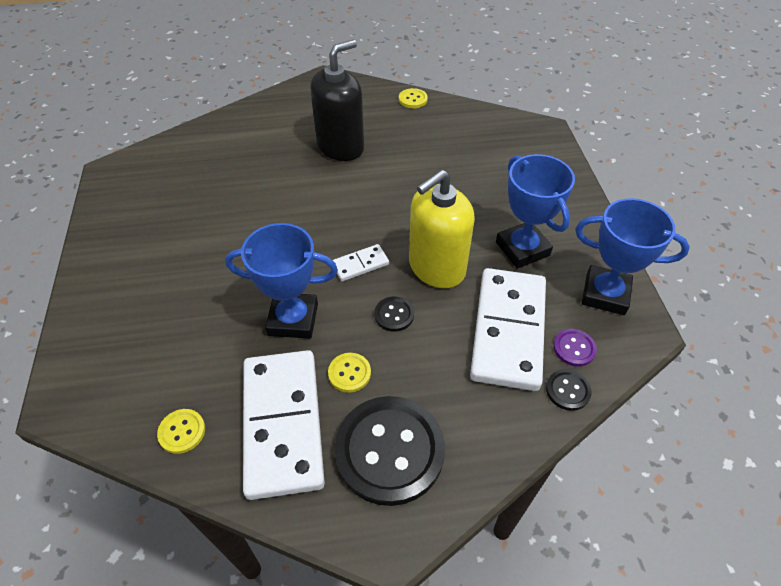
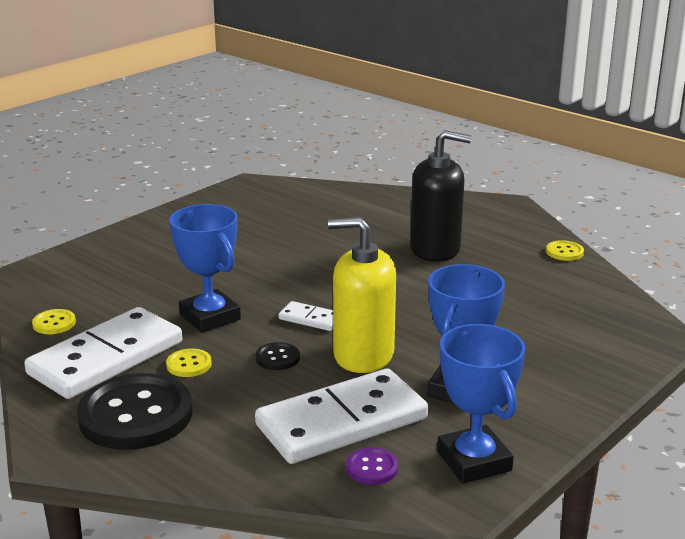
camera: 50 degrees right, 25 degrees down
black button [546,369,592,411] -> none

